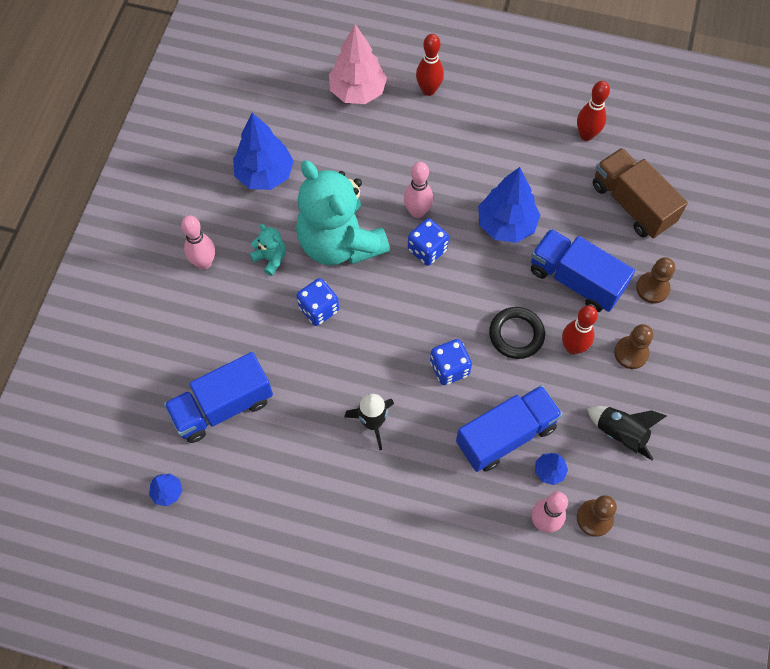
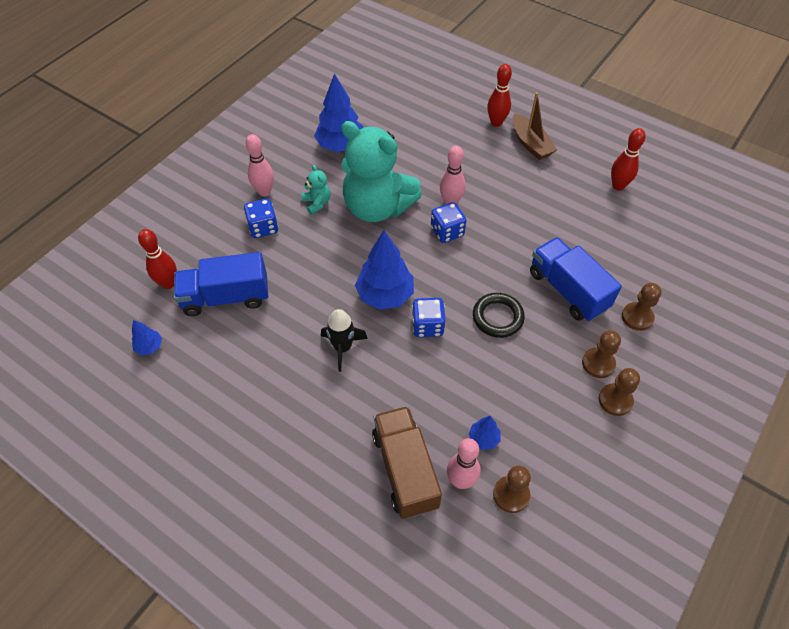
camera: 20 degrees right, 10 degrees down
turquoise teddy bear [296,160,390,265] -> turquoise teddy bear turned 45 degrees counterclockwise [341,121,422,222]
blue dice [296,278,339,326] -> blue dice moved to [244,199,278,238]
pink tree [329,24,387,104] -> none
blue truck [456,385,563,472] -> none
blue tree [478,167,540,243] -> blue tree moved to [355,230,414,310]
red bowling pin [562,305,598,355] -> red bowling pin moved to [138,229,177,289]
black rocket [587,406,667,460] -> none
brown truck [593,148,688,238] -> brown truck moved to [372,406,442,519]
none -> brown boat [513,92,557,160]
none -> brown pawn [599,368,640,416]

